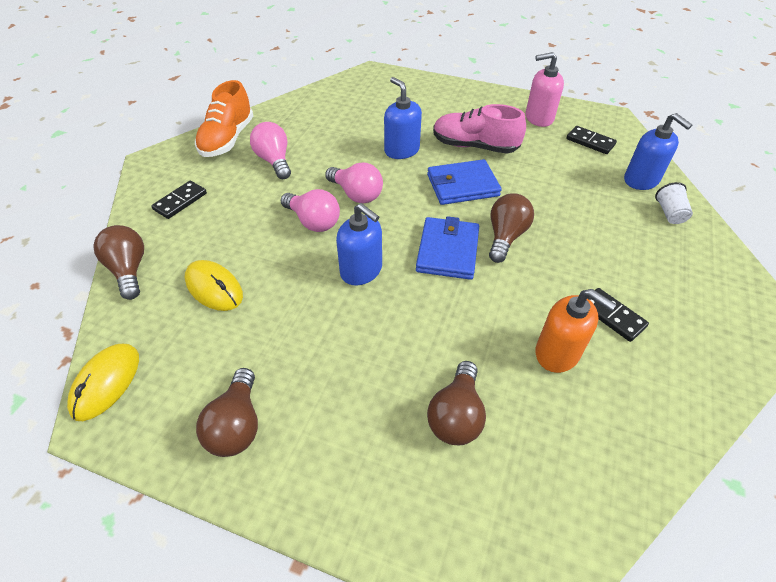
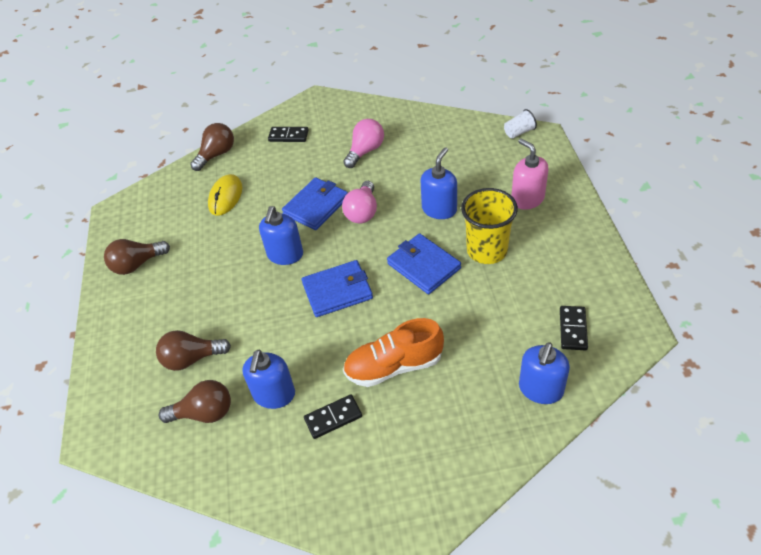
camera: 65 degrees right, 0 degrees up
yellow mouse [67,344,139,421] -> none
orange shoe [195,80,253,157] -> orange shoe moved to [343,318,444,387]
pink light bulb [281,189,340,232] -> blue wallet [282,177,348,230]
pink shoe [433,104,526,154] -> yellow cup [461,188,518,264]
brown light bulb [489,193,534,263] -> brown light bulb moved to [159,380,231,423]
pink soap dispenser [526,52,564,127] -> pink soap dispenser moved to [511,138,549,210]
orange soap dispenser [535,289,617,373] -> blue soap dispenser [243,350,295,409]
black domino [587,288,649,342] -> black domino turned 45 degrees clockwise [304,395,362,439]
white cup [655,182,693,224] -> white cup moved to [504,109,537,139]

